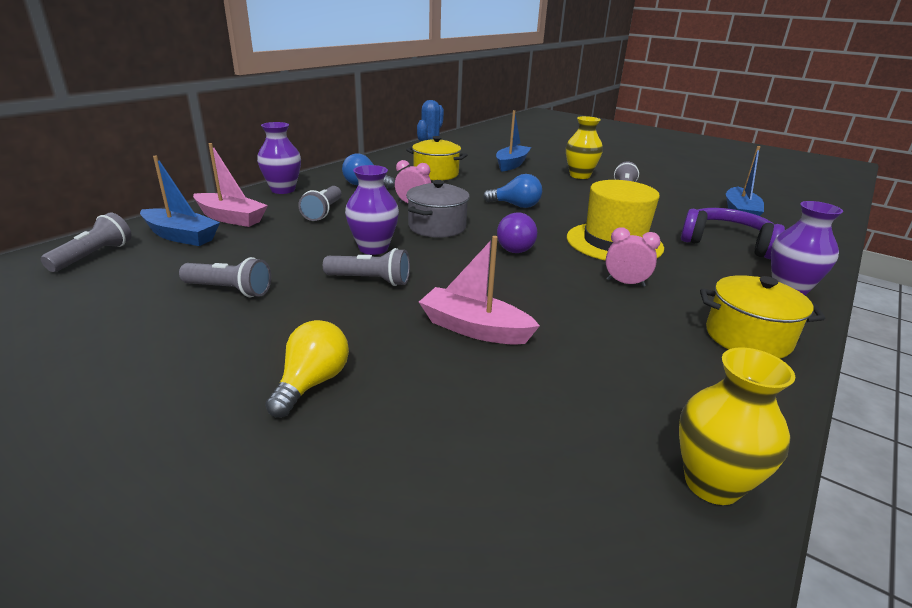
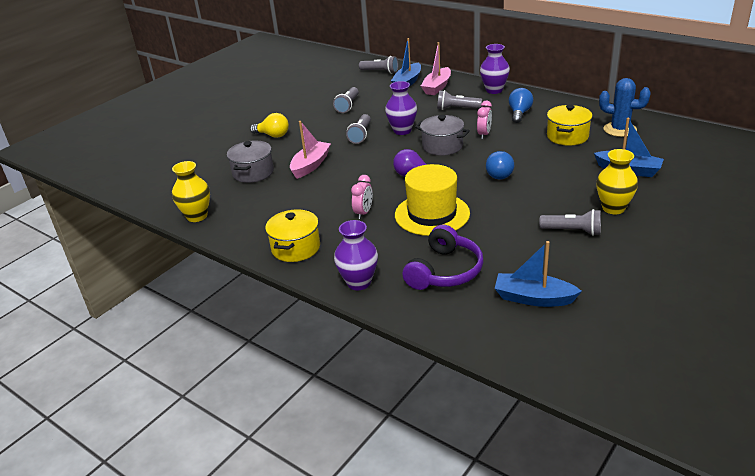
camera: 95 degrees right, 5 degrees up
none -> grey pot [227,141,274,183]

